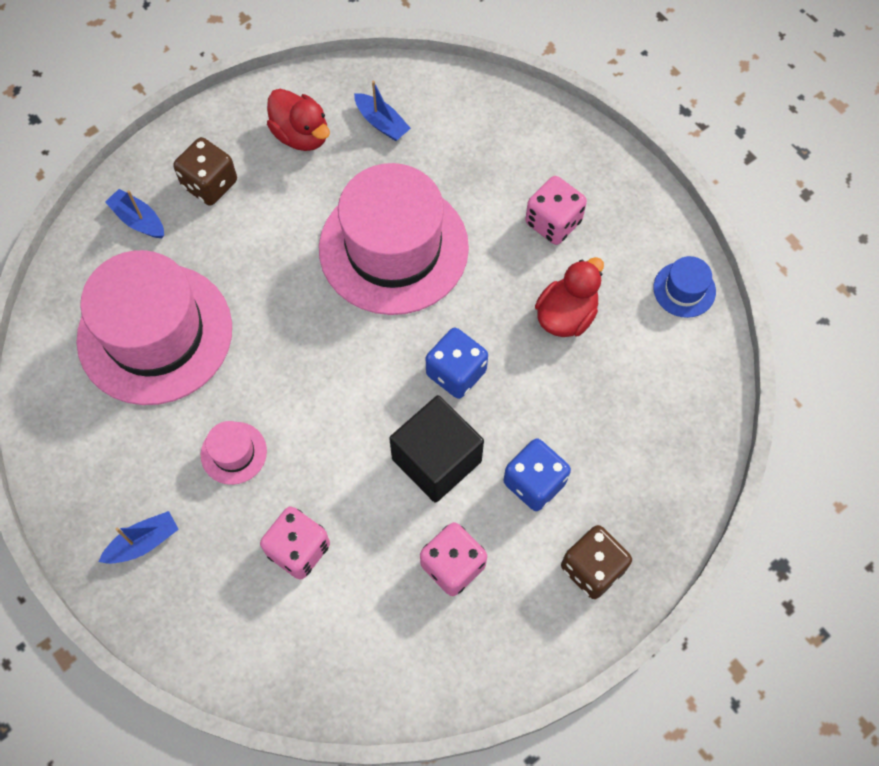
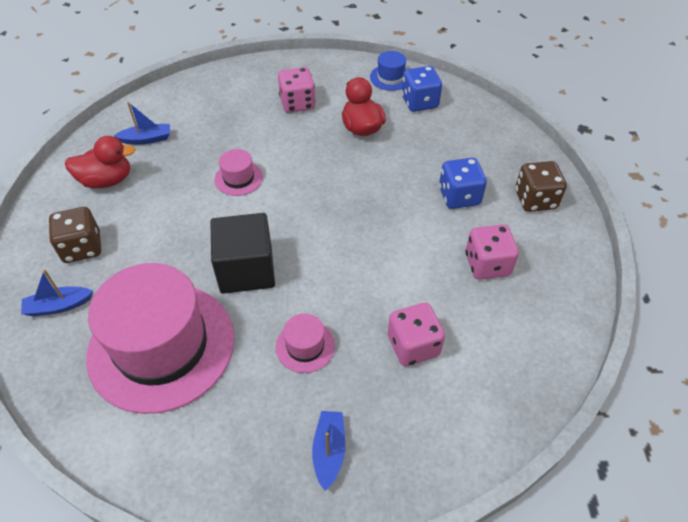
camera: 55 degrees left, 15 degrees down
pink hat [319,163,469,315] -> pink hat [214,149,263,196], size x0.41
black cube [389,395,484,503] -> black cube moved to [210,213,275,294]
blue dice [426,328,488,399] -> blue dice moved to [402,66,442,112]

